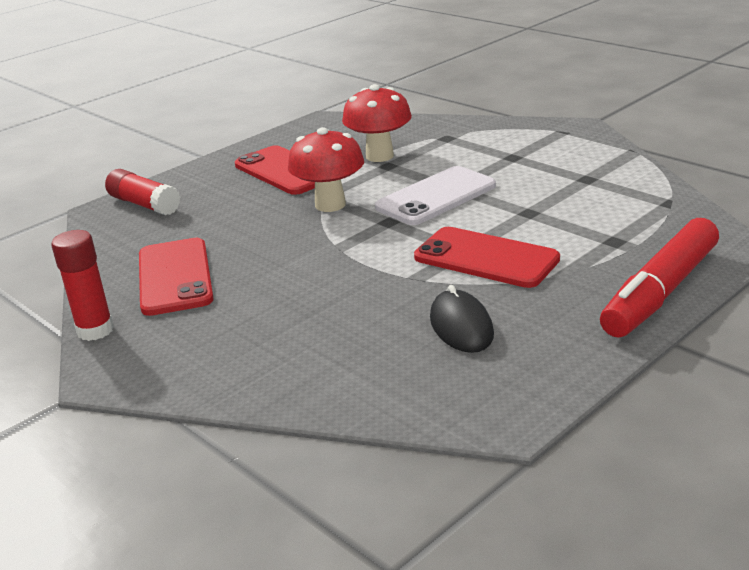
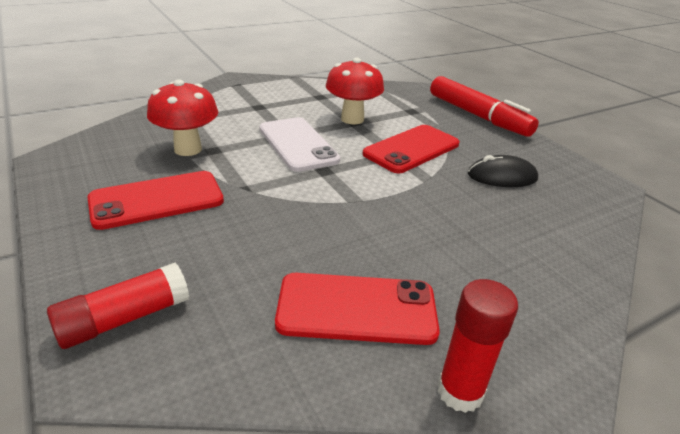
camera: 80 degrees left, 5 degrees up
red mushroom [288,127,364,212] -> red mushroom moved to [326,58,384,124]

